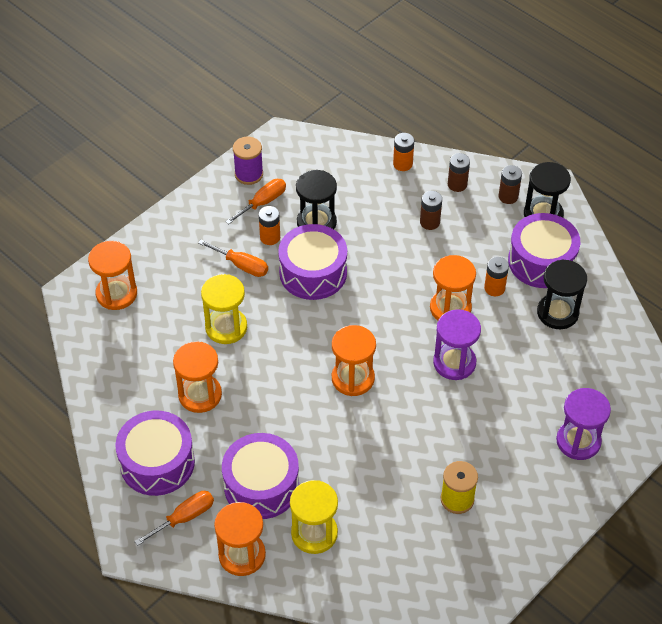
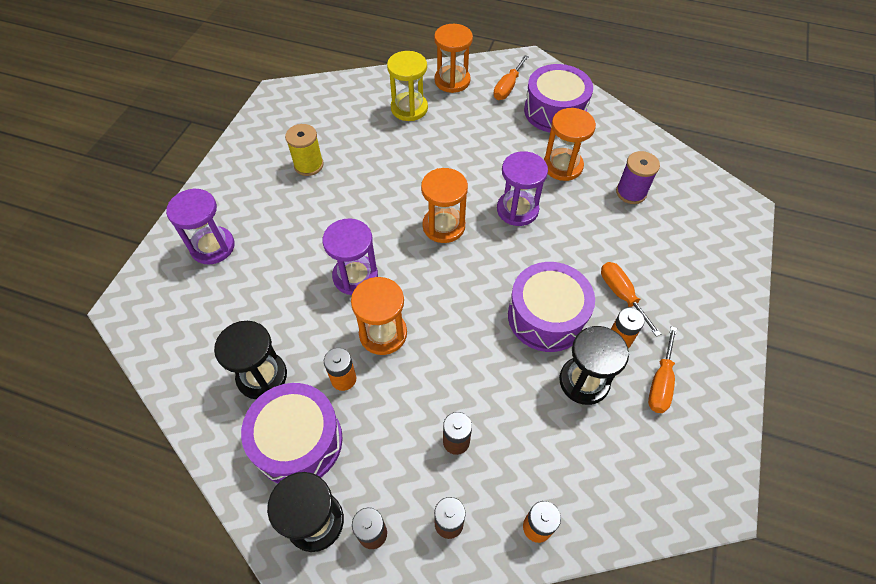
camera: 155 degrees right, 5 degrees up
orange hourglass [88,241,137,310] -> none
orange screwdriver [198,240,268,277] -> orange screwdriver turned 60 degrees clockwise [601,262,661,337]
yellow hourglass [201,274,247,344] -> none
purple drum [222,433,299,519] -> none
purple spool [233,137,263,185] -> purple spool moved to [616,151,660,204]
none -> purple hourglass [497,151,548,226]

